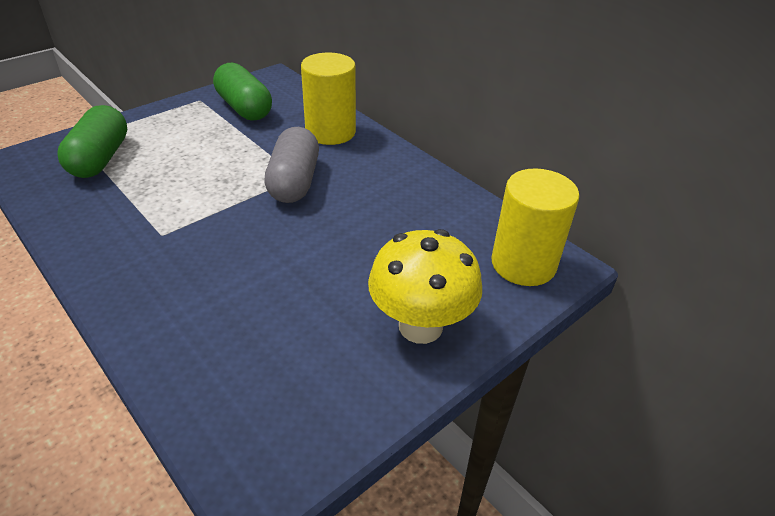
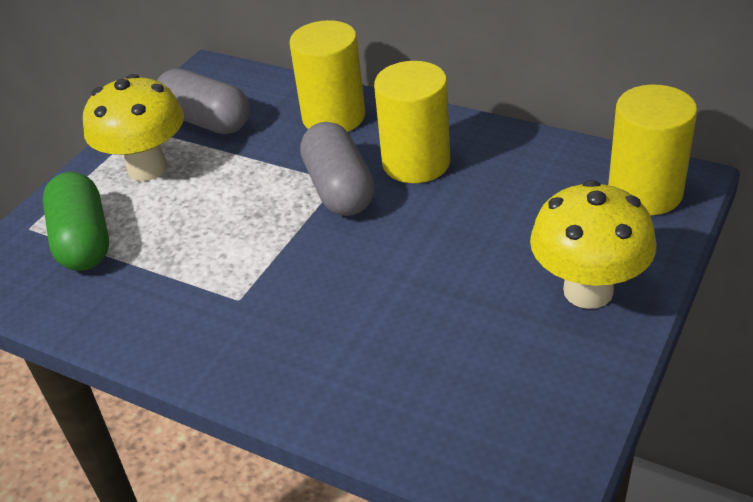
camera: 15 degrees left, 0 degrees up
green capsule [213,63,272,121] -> grey capsule [157,69,250,134]
none -> yellow mushroom [83,74,184,181]
none -> yellow cylinder [374,61,450,183]

